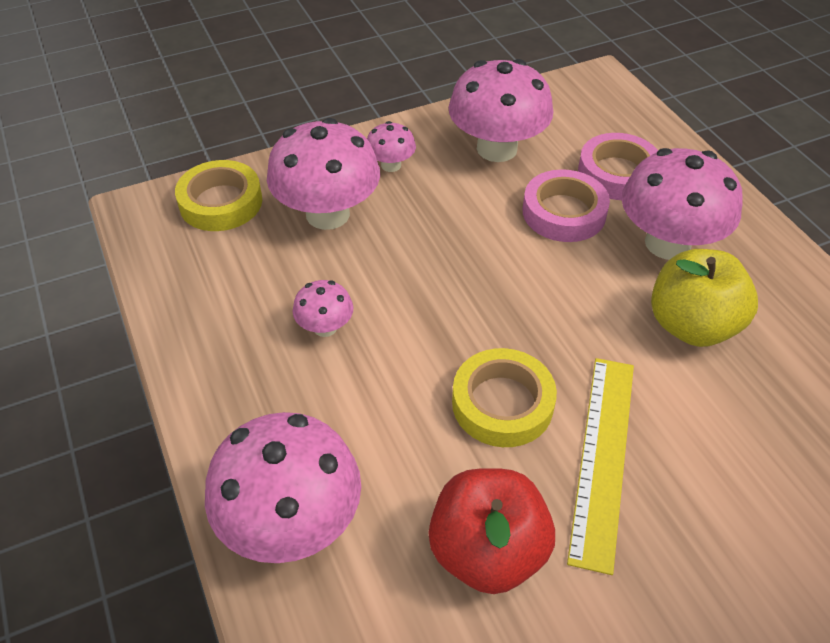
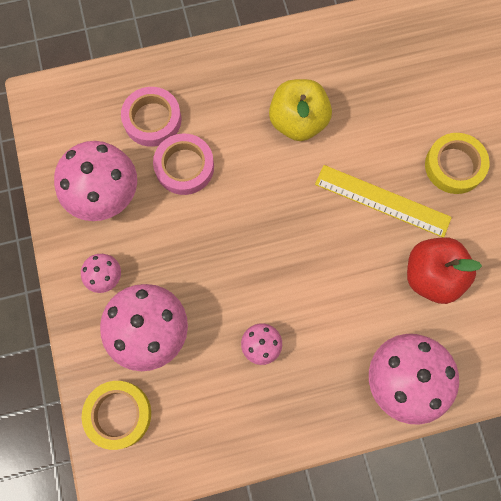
camera: 80 degrees left, 25 degrees up
yellow tape [452,348,557,447] -> yellow tape moved to [425,133,490,194]
pink mushroom [621,148,743,260] -> none

